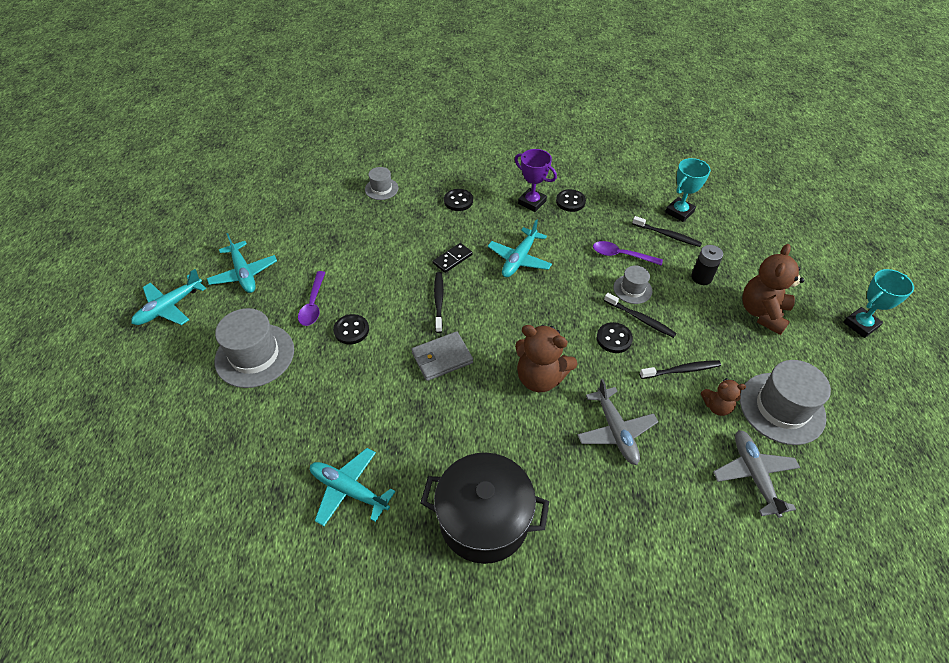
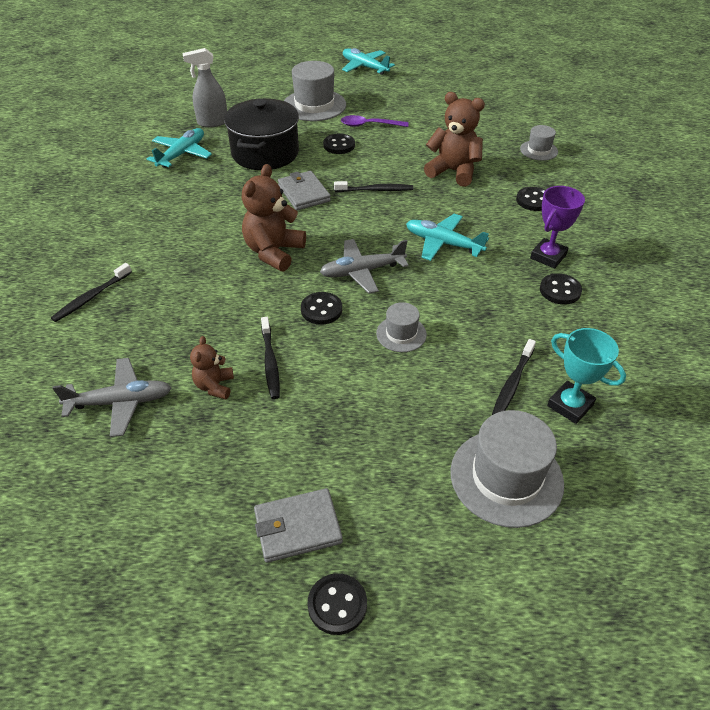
camera: 90 degrees right, 5 degrees down
turquoise plane [207,233,277,293] -> none
black pot [421,453,549,564] -> black pot moved to [224,98,299,170]
black domino [433,243,473,273] -> none
grey plane [577,379,658,465] -> grey plane moved to [320,239,409,294]
purple spoon [593,241,663,266] -> none
black toothbrush [604,293,677,338] -> black toothbrush moved to [51,263,132,322]
black battery [691,245,723,285] -> none
grey hat [740,360,831,445] -> grey hat moved to [450,410,564,528]
brown teddy bear [742,244,804,335] -> brown teddy bear moved to [424,92,485,187]
turquoise trophy [843,269,914,338] -> black button [307,573,367,635]
none -> grey spray bottle [183,48,227,128]
none -> grey wallet [254,488,343,563]

